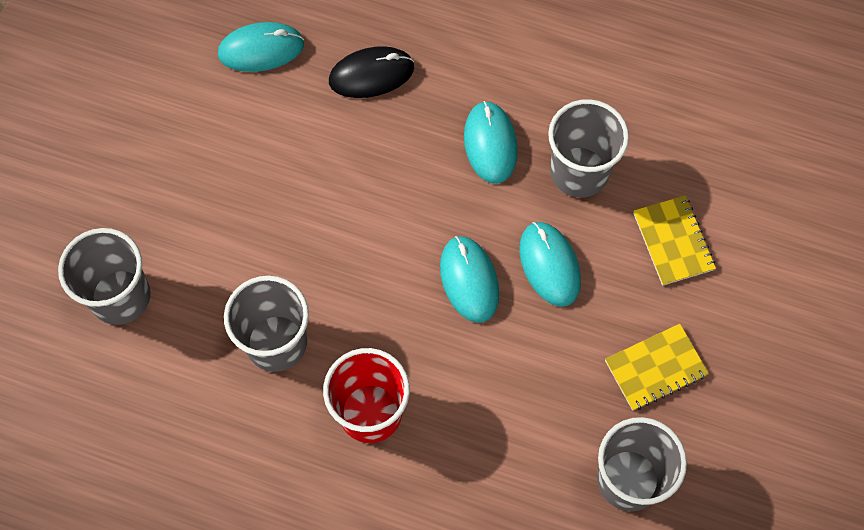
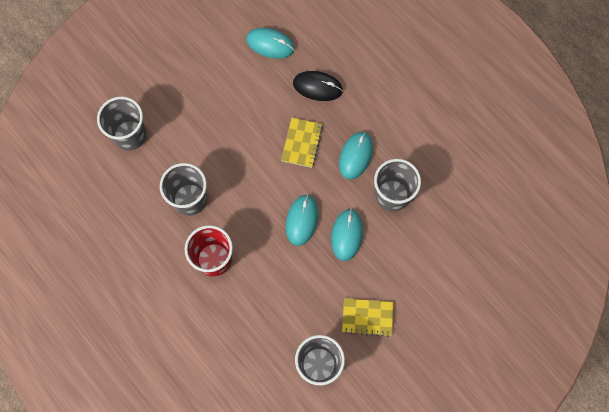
camera: 30 degrees right, 5 degrees up
yellow notebook [633,195,716,286] -> yellow notebook moved to [281,118,323,168]

